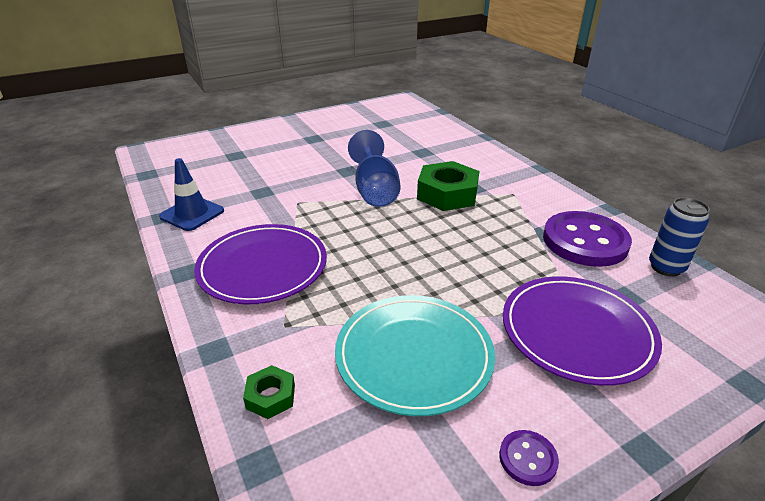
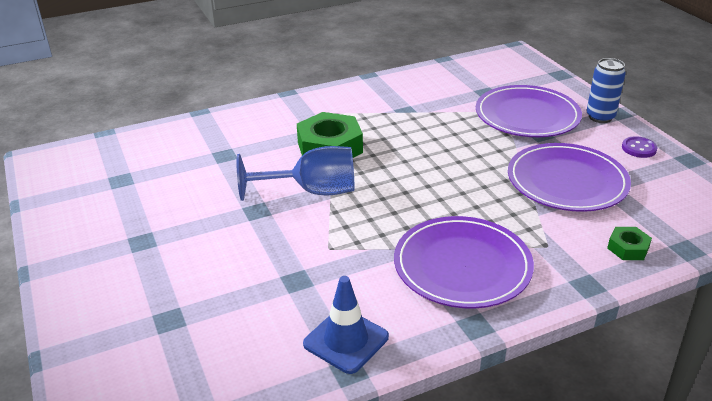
camera: 85 degrees left, 0 degrees up
turquoise plate [335,295,495,416] -> purple plate [508,143,631,212]
purple button [543,211,632,267] -> none
blue can [649,197,710,277] -> blue can moved to [586,58,626,123]

